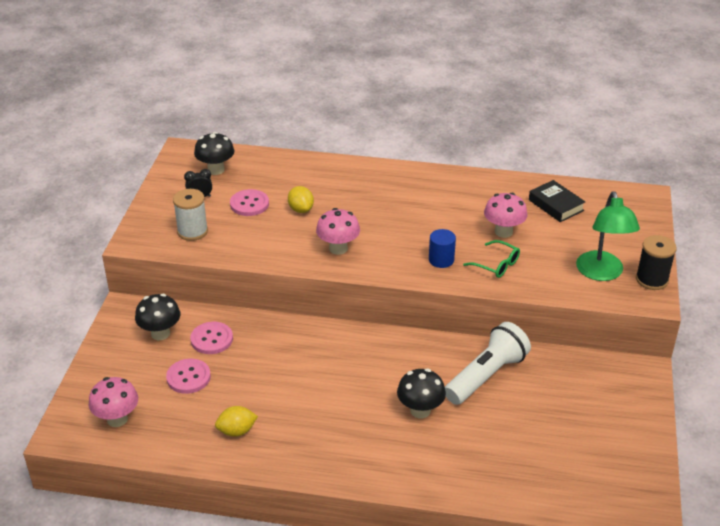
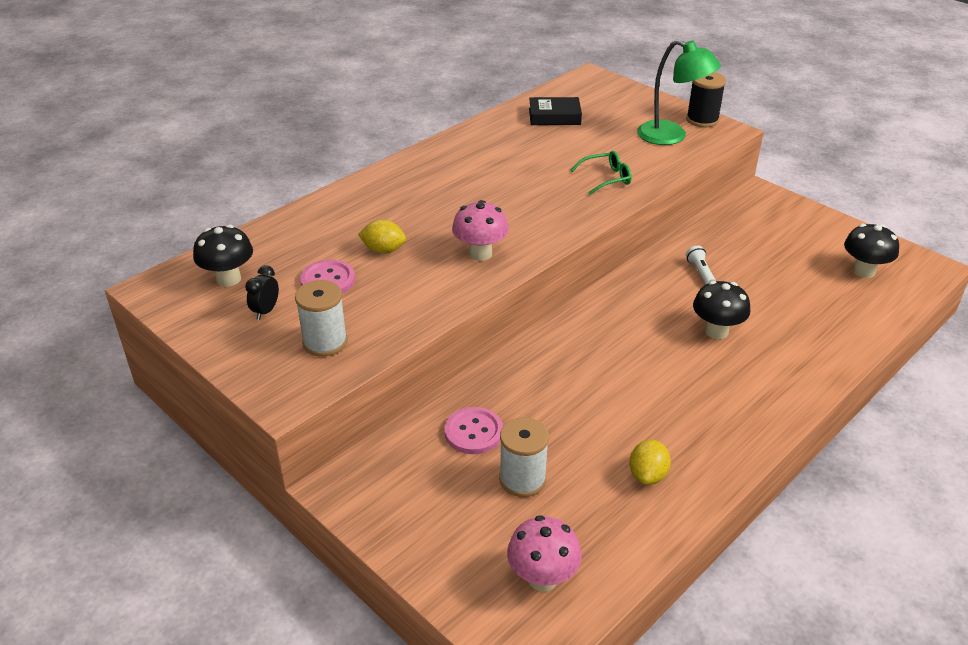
camera: 55 degrees left, 0 degrees up
black mushroom [135,294,180,340] -> black mushroom moved to [844,224,899,278]
pink button [166,359,211,394] -> white spool [499,417,549,497]
blue cylinder [429,229,456,268] -> none
white flashlight [445,322,531,405] -> white flashlight [686,246,715,285], size x0.42
pink mushroom [484,193,527,238] -> none

